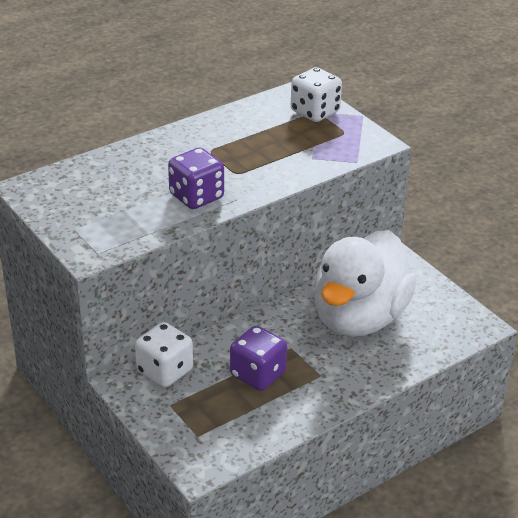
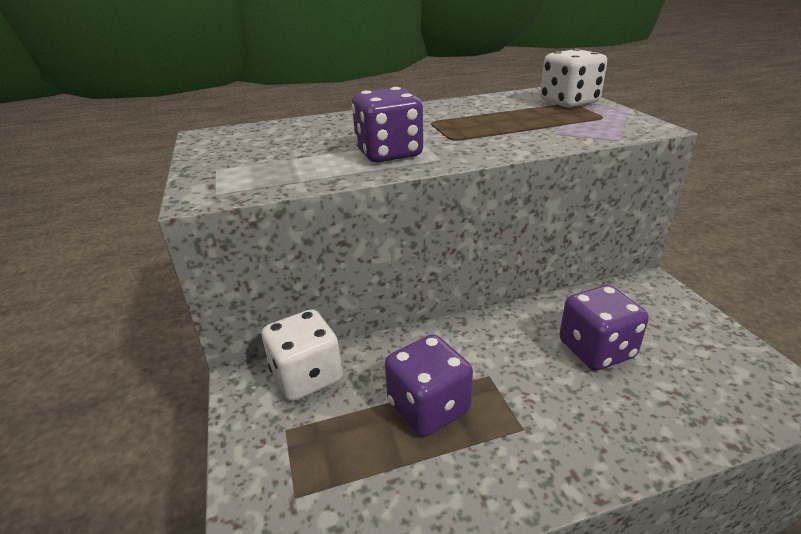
camera: 20 degrees right, 5 degrees down
white duck [314,230,416,337] -> purple dice [559,285,649,370]

